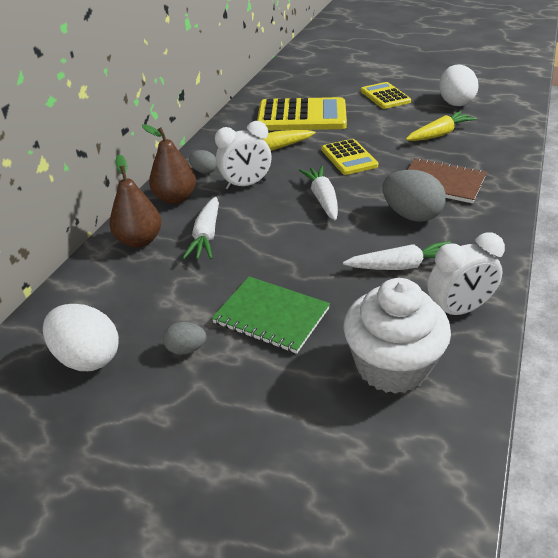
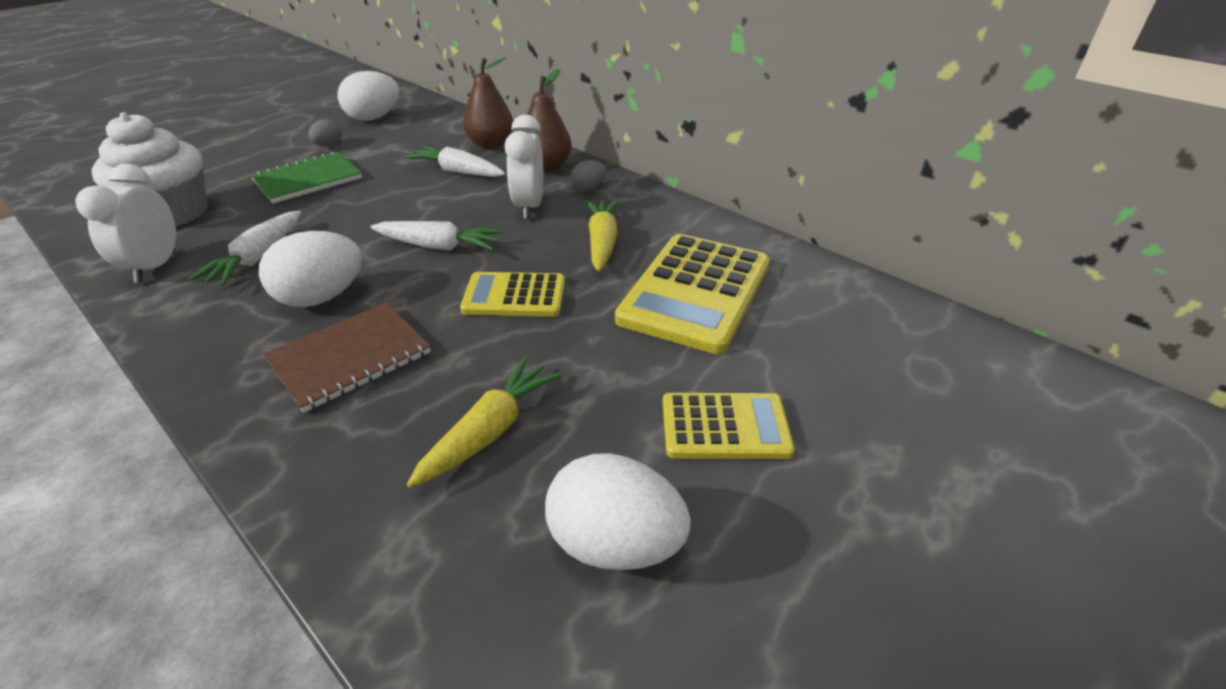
camera: 110 degrees right, 0 degrees up
grey egg [383,170,446,222] -> white egg [259,231,362,307]
yellow carrot [406,111,477,141] -> yellow carrot turned 135 degrees counterclockwise [407,357,562,488]

